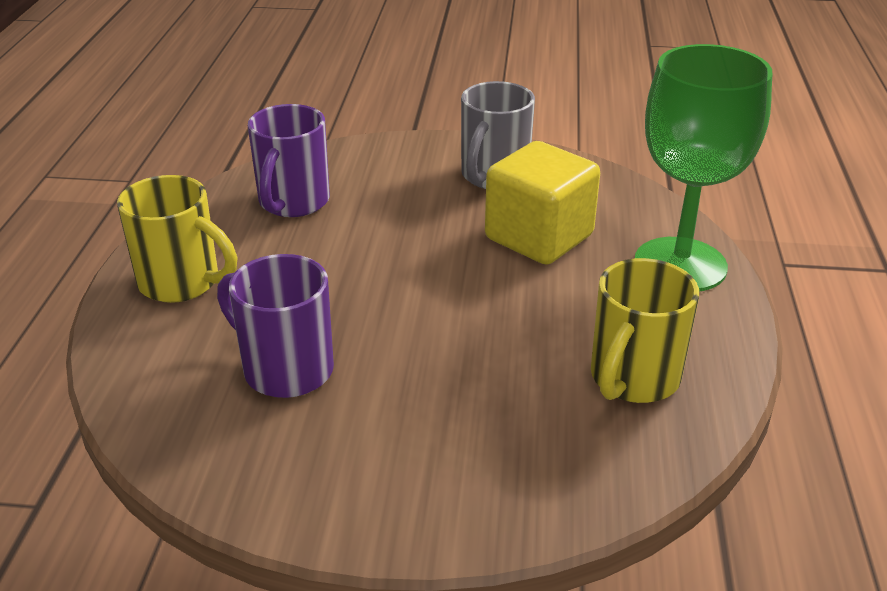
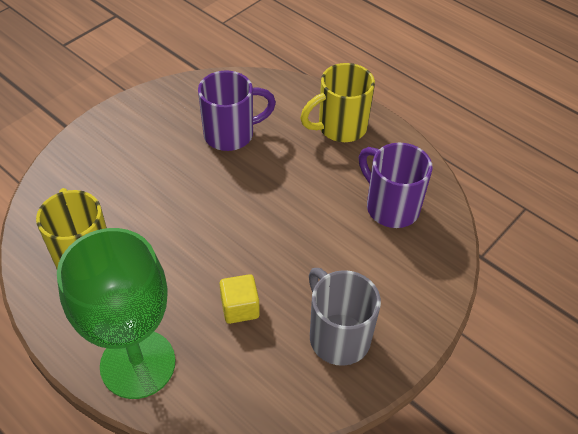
camera: 125 degrees right, 15 degrees up
yellow cube [485,141,600,265] -> yellow cube [219,274,260,324], size x0.52

